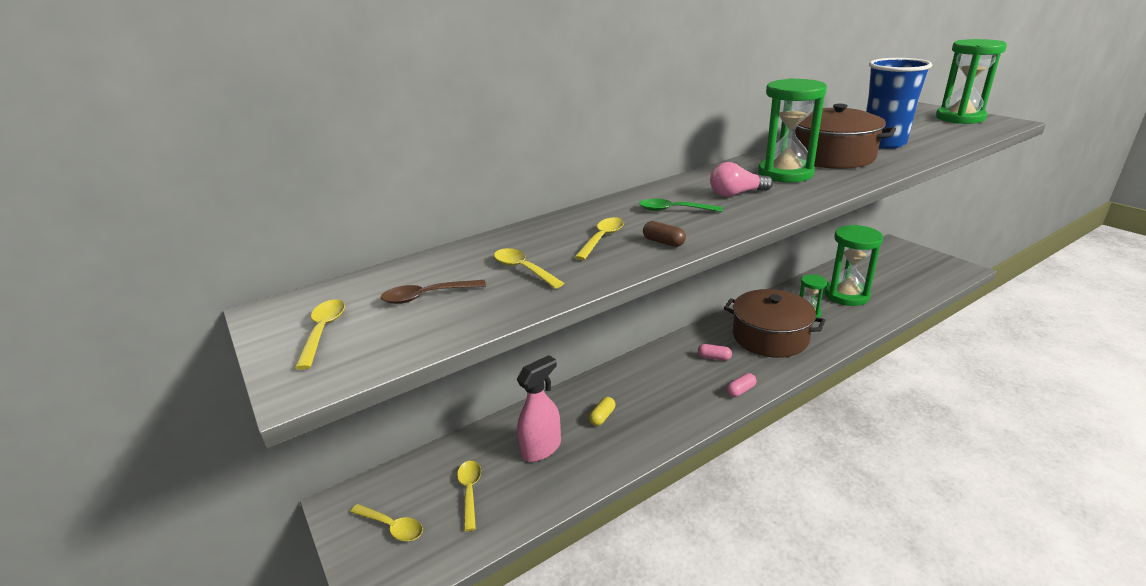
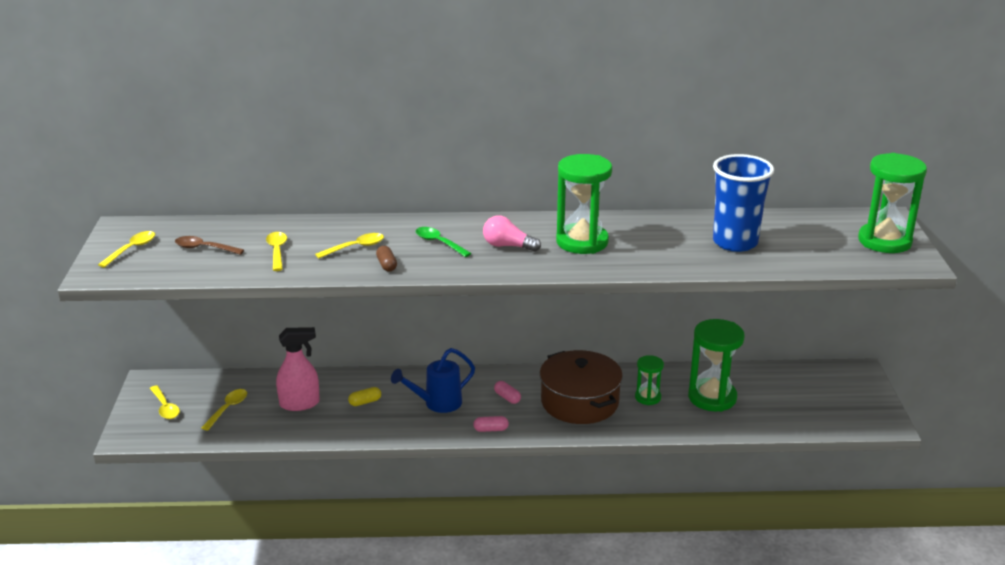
camera: 30 degrees right, 0 degrees up
brown pot [781,104,896,169] -> none
none -> blue watering can [391,348,475,413]

